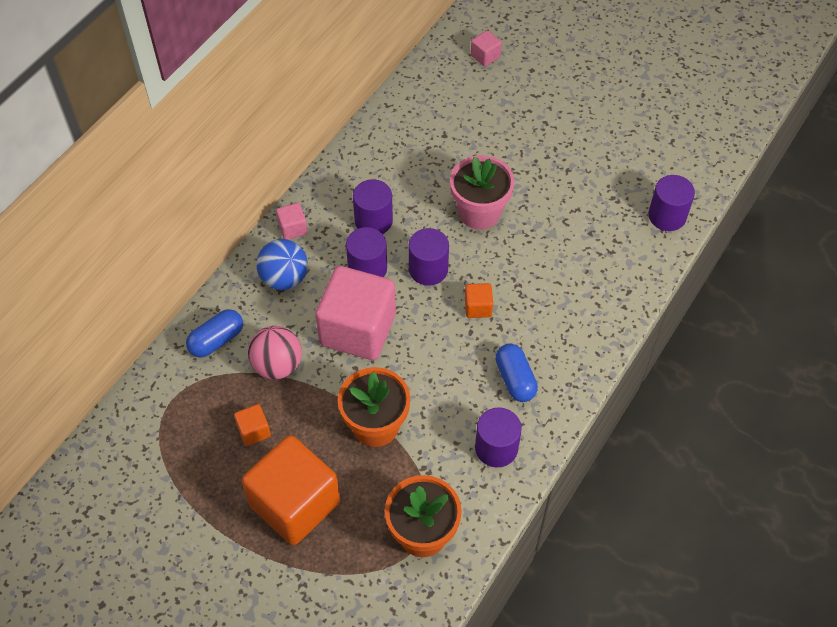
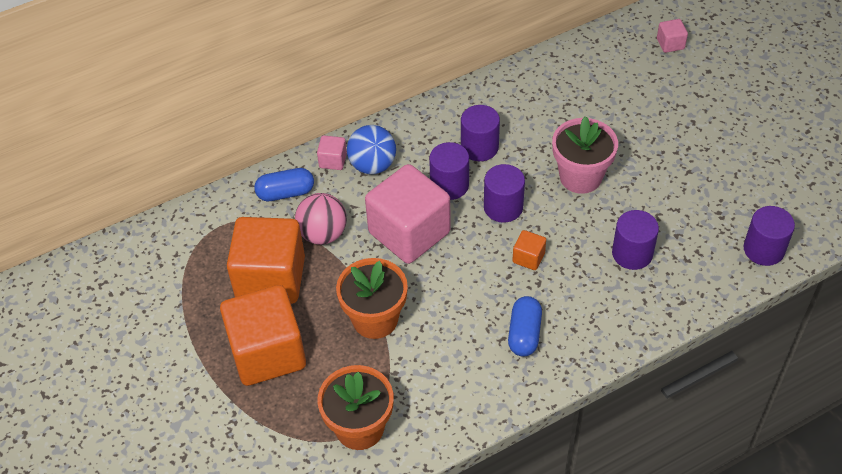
camera: 30 degrees right, 5 degrees down
orange cube [234,404,271,446] -> orange cube [227,217,305,304], size x2.39
pink cube [276,203,308,240] -> pink cube moved to [317,135,347,170]
purple cylinder [475,407,522,467] -> purple cylinder moved to [612,210,659,270]

